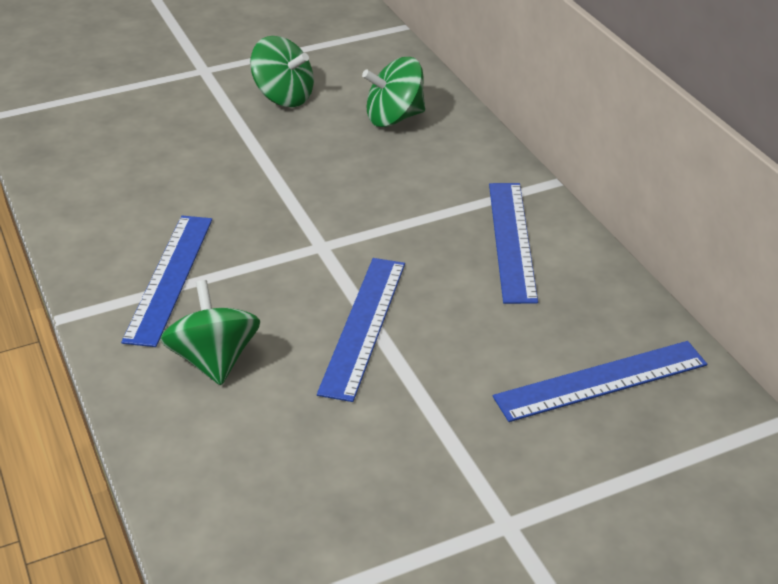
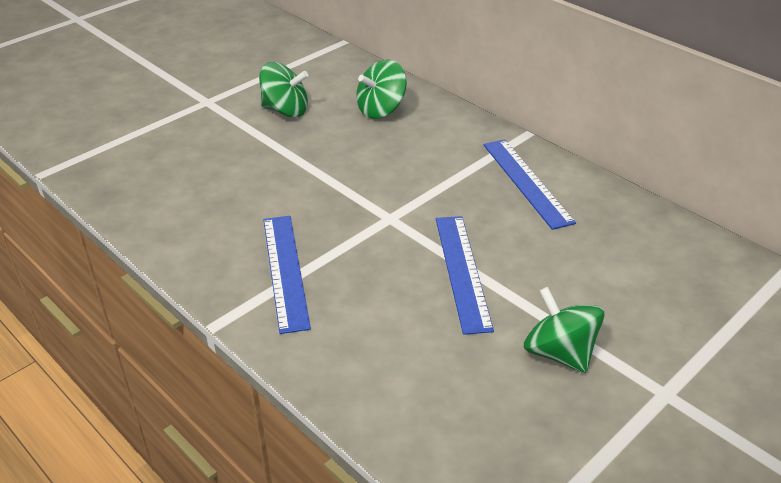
camera: 20 degrees left, 0 degrees up
green spinning top [160,280,260,385] -> green spinning top moved to [524,287,605,373]
blue ruler [493,341,707,422] -> none

